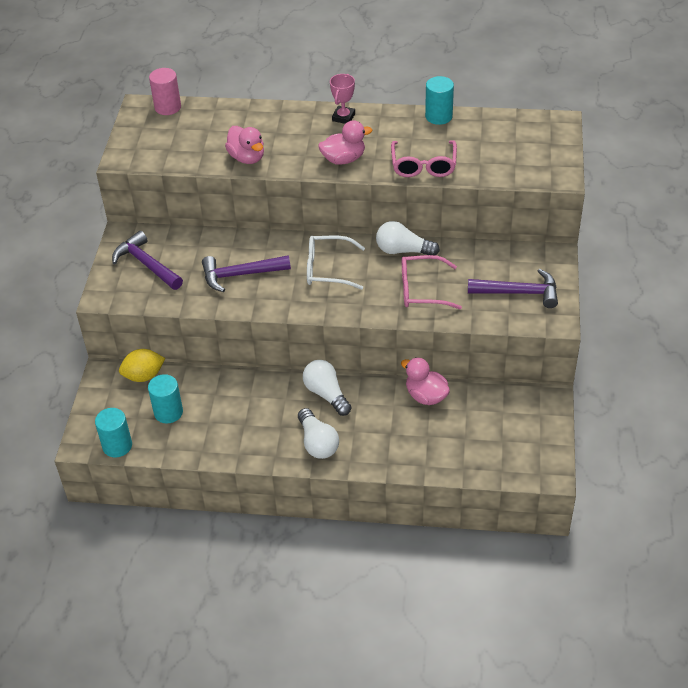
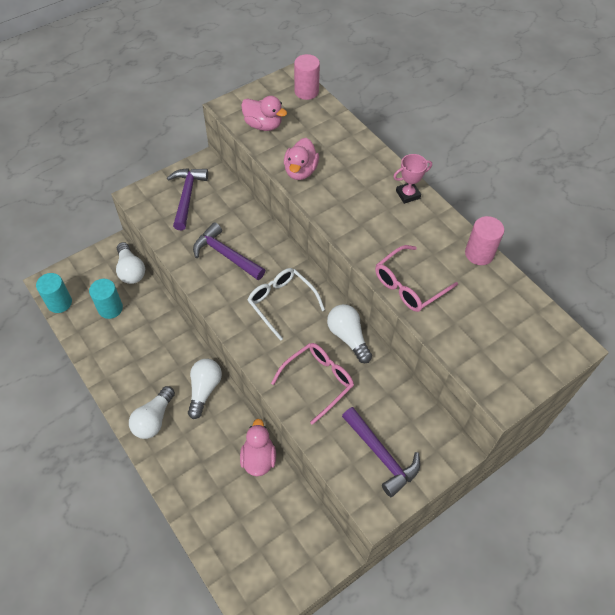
camera: 45 degrees right, 10 degrees up
yellow lemon [119,349,165,382] -> white light bulb [116,242,145,284]
pink duck [318,120,372,165] -> pink duck moved to [241,96,287,131]
pink glasses [402,255,462,309] -> pink glasses turned 90 degrees clockwise [271,343,354,425]
turquoise cylinder [425,76,454,125] -> pink cylinder [465,216,504,265]

